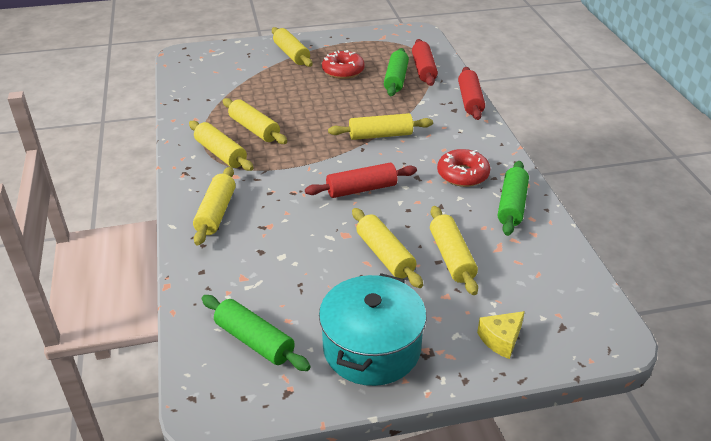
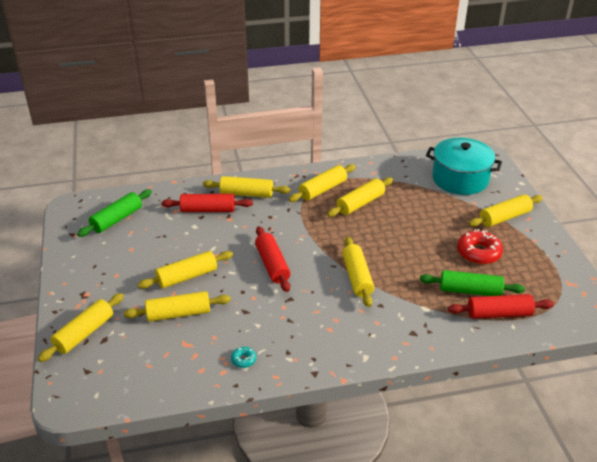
camera: 90 degrees right, 0 degrees up
turquoise pot [319,273,426,386] -> turquoise pot moved to [426,137,502,195]
red donut [437,149,491,187] -> none
red rolling pin [458,67,485,120] -> red rolling pin moved to [162,194,253,212]
yellow cheese [477,311,525,359] -> yellow rolling pin [38,293,124,362]
green rolling pin [498,161,529,236] -> turquoise donut [231,347,256,368]

